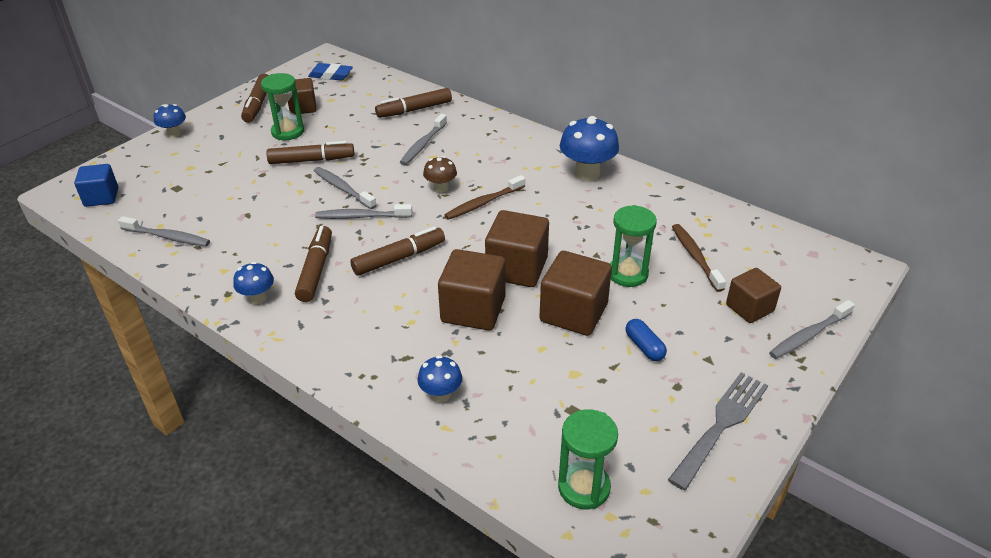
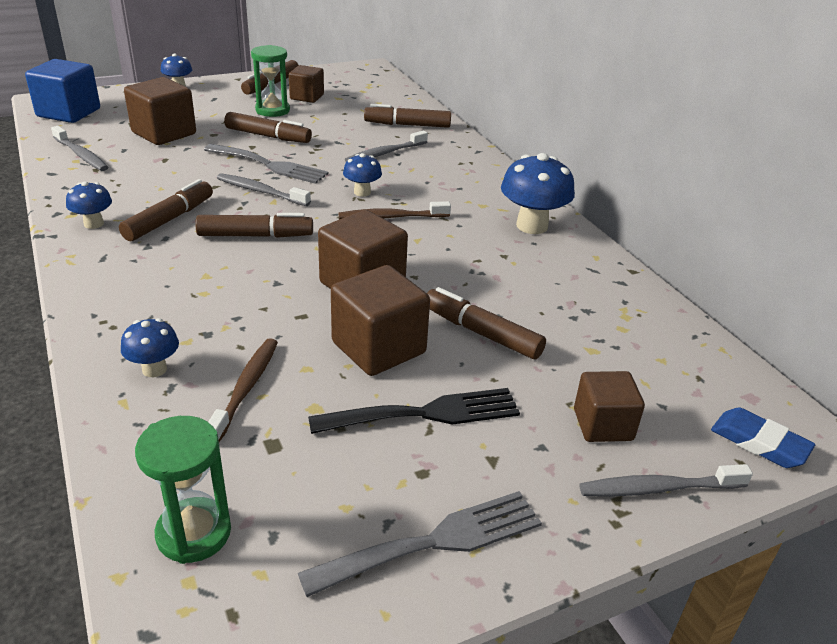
camera: 25 degrees right, 5 degrees down
blue cube [74,164,118,207] -> blue cube [25,59,100,123], size x1.55
blue eraser [308,63,353,80] -> blue eraser moved to [711,407,815,468]
grey toothbrush [314,167,377,209] -> grey fork [204,144,328,184]
brown mushroom [423,156,457,193] -> blue mushroom [343,153,382,197]
brown cube [438,249,506,330] -> brown cube moved to [124,77,196,145]
green hourglass [610,205,657,287] -> brown marker [427,287,546,359]
blue capsule [626,319,667,361] -> black fork [308,388,520,434]
brown toothbrush [672,224,726,292] -> brown toothbrush moved to [208,338,278,442]

